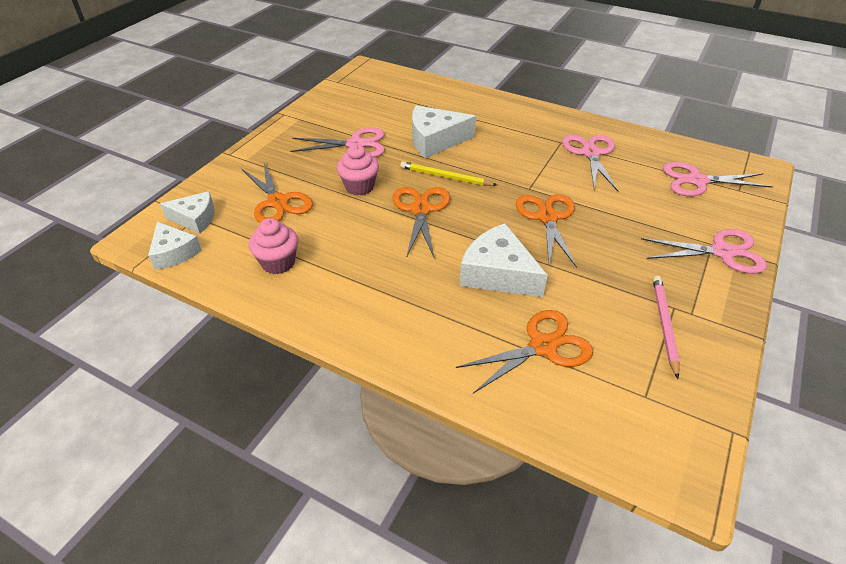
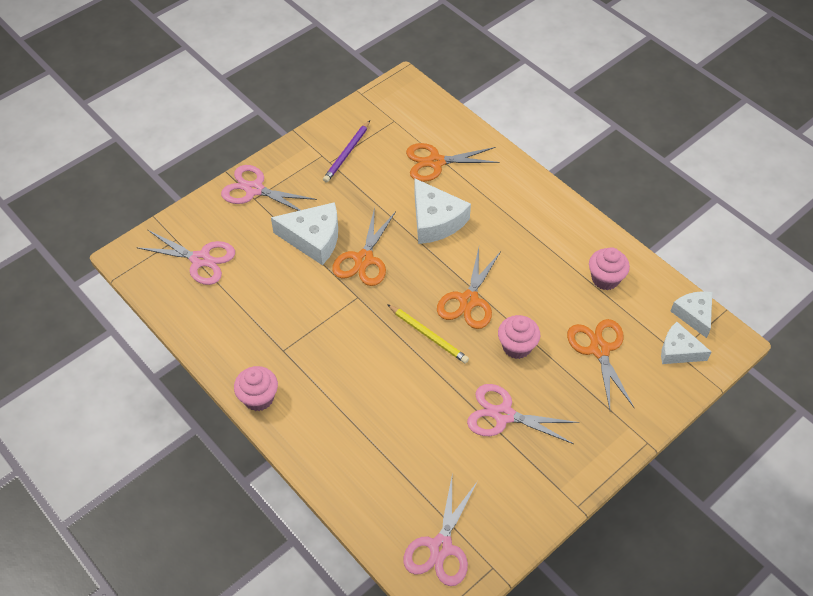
camera: 160 degrees left, 10 degrees up
white cheese [412,105,476,158] -> white cheese moved to [271,202,338,265]
pink scissors [562,135,618,191] -> pink scissors moved to [403,477,478,586]
pink pencil [653,276,680,379] -> purple pencil [323,120,370,183]
none -> pink cupcake [234,366,278,411]

